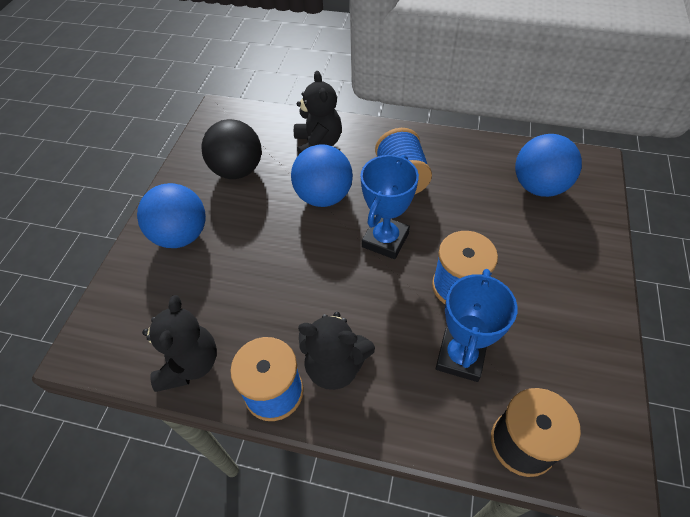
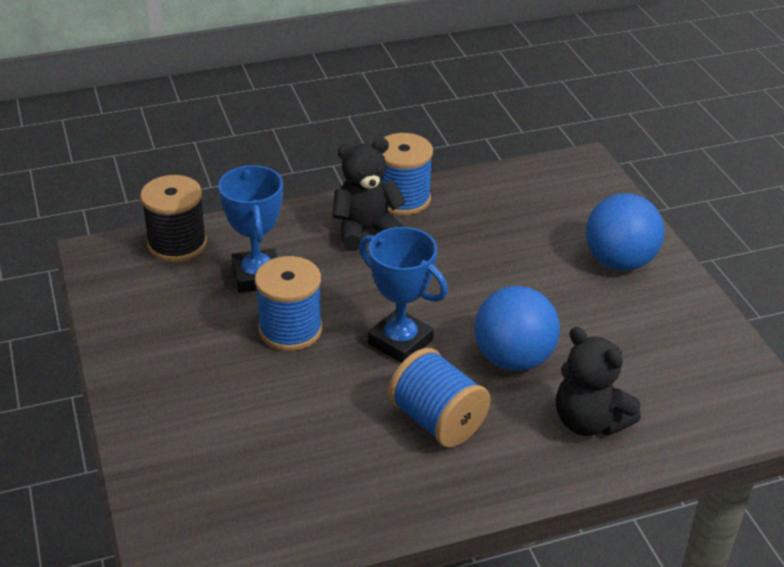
camera: 145 degrees right, 15 degrees down
black teddy bear [142,295,217,392] -> none
black ball [201,119,262,179] -> none
blue trophy [361,155,419,259] -> blue trophy turned 45 degrees counterclockwise [359,227,448,363]
blue ball [515,134,582,197] -> none

